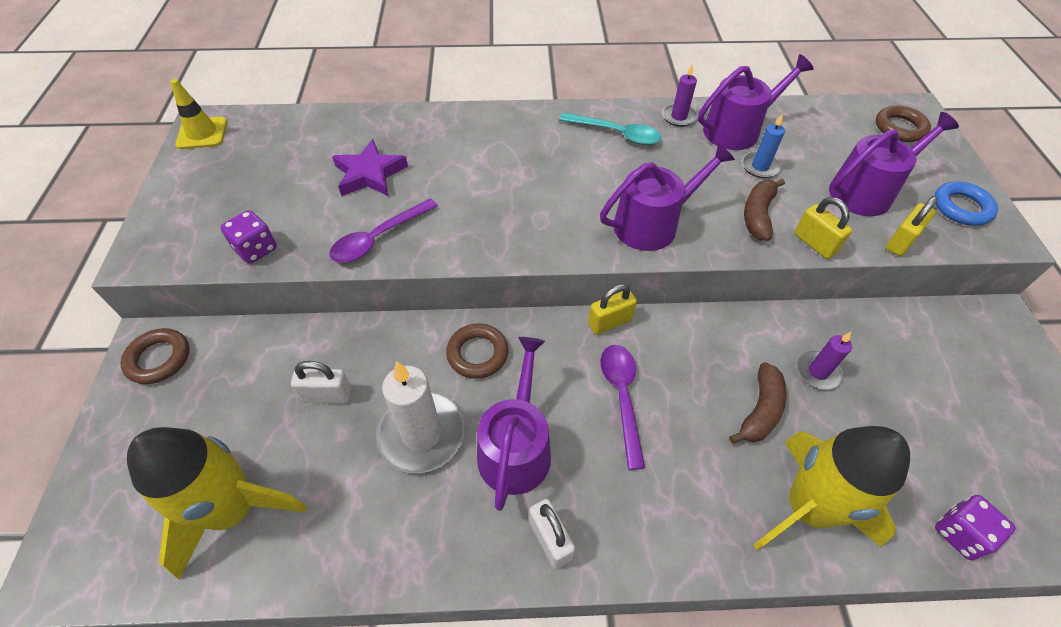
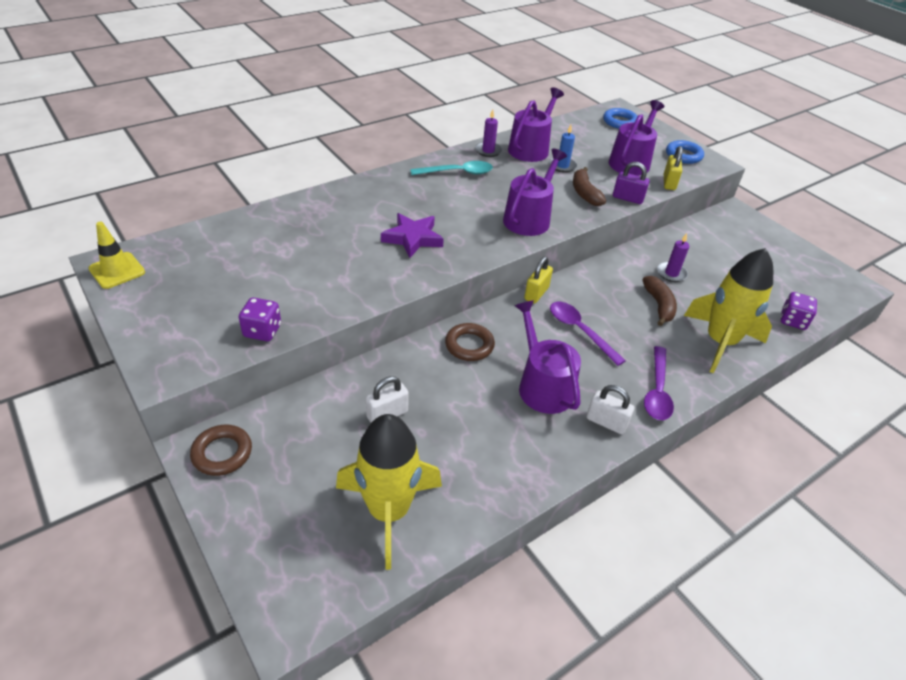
camera: 35 degrees left, 10 degrees down
purple spoon [329,199,438,263] -> purple spoon moved to [644,346,674,420]
purple star [332,139,408,196] -> purple star moved to [381,213,444,258]
white candle [376,361,465,473] -> none
yellow padlock [794,197,852,259] -> purple padlock [613,162,650,204]
brown ring [876,106,931,142] -> blue ring [603,108,638,129]

